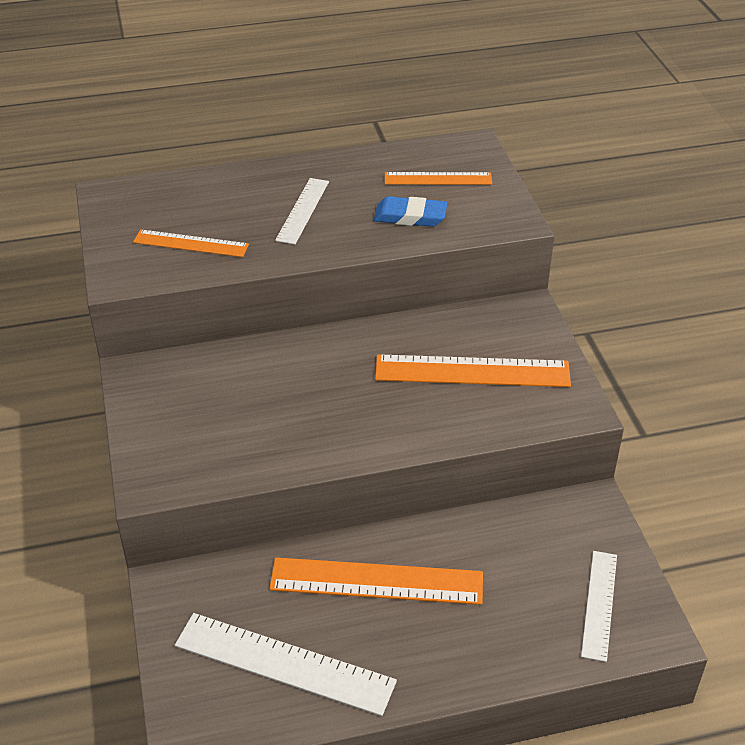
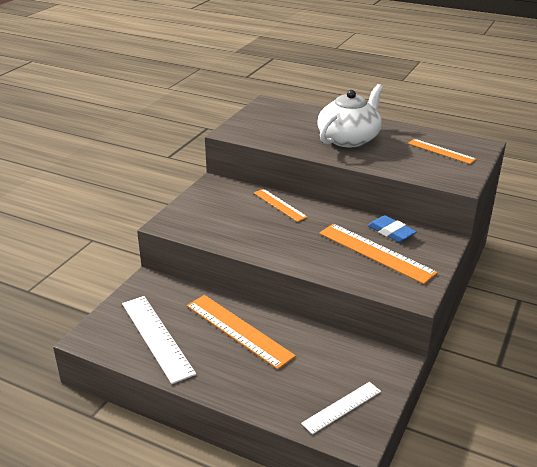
camera: 40 degrees right, 10 degrees down
orange ruler [133,229,249,257] -> orange ruler moved to [254,189,308,222]
white ruler [275,178,329,244] -> white teapot [317,84,383,148]
blue eraser [374,196,447,227] -> blue eraser moved to [368,215,417,242]

